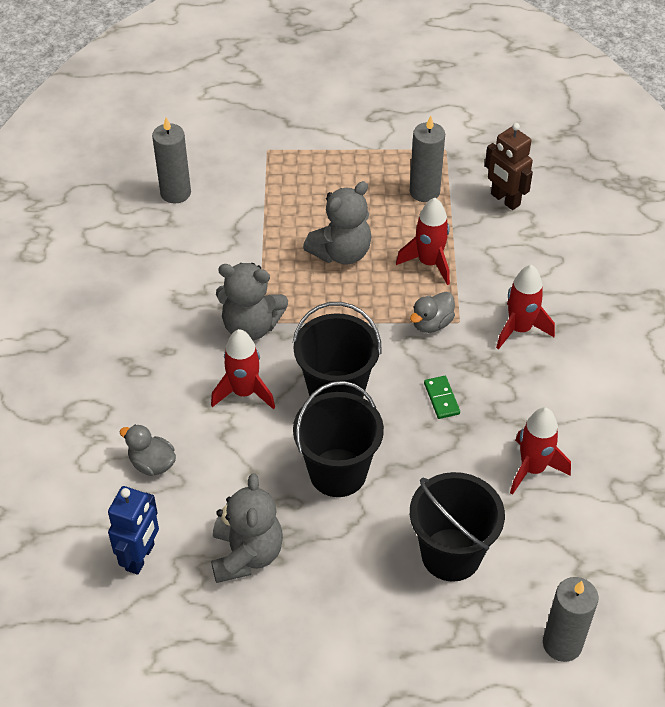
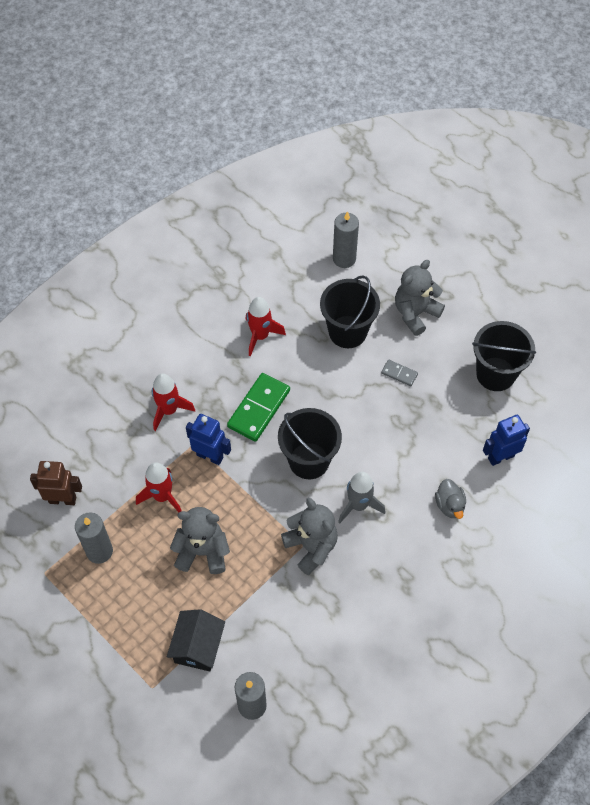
camera: 135 degrees left, 10 degrees up
red rocket [211,329,275,410] -> grey rocket [338,472,385,523]
grey teddy bear [211,473,283,583] -> grey teddy bear moved to [395,260,445,336]
black bucket [293,381,384,497] -> black bucket moved to [472,321,536,391]
grey duck [410,292,455,333] -> blue robot [186,414,231,465]
green domino [424,376,460,419] -> green domino [227,373,290,442], size x2.02
brown robot [485,123,533,210] -> brown robot turned 90 degrees counterclockwise [30,461,82,505]
none -> black house [167,609,225,671]
none -> grey domino [381,360,418,386]

